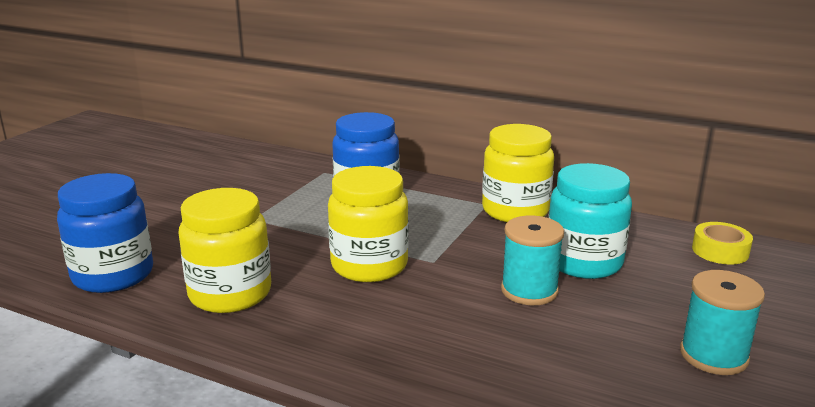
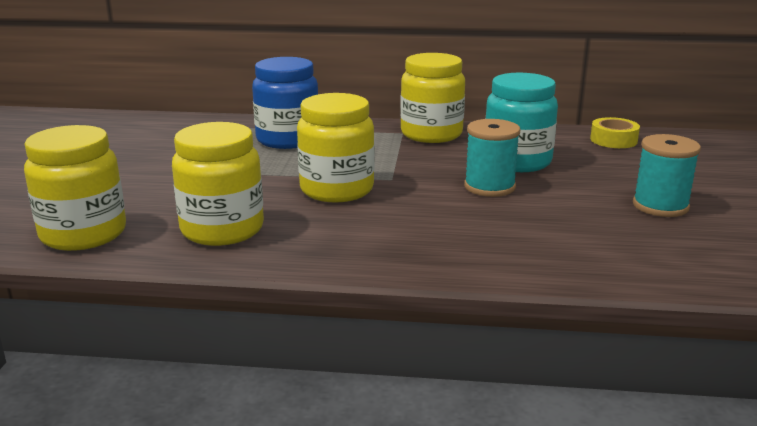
camera: 20 degrees left, 0 degrees up
blue jar [57,173,153,293] -> yellow jar [24,125,126,251]

